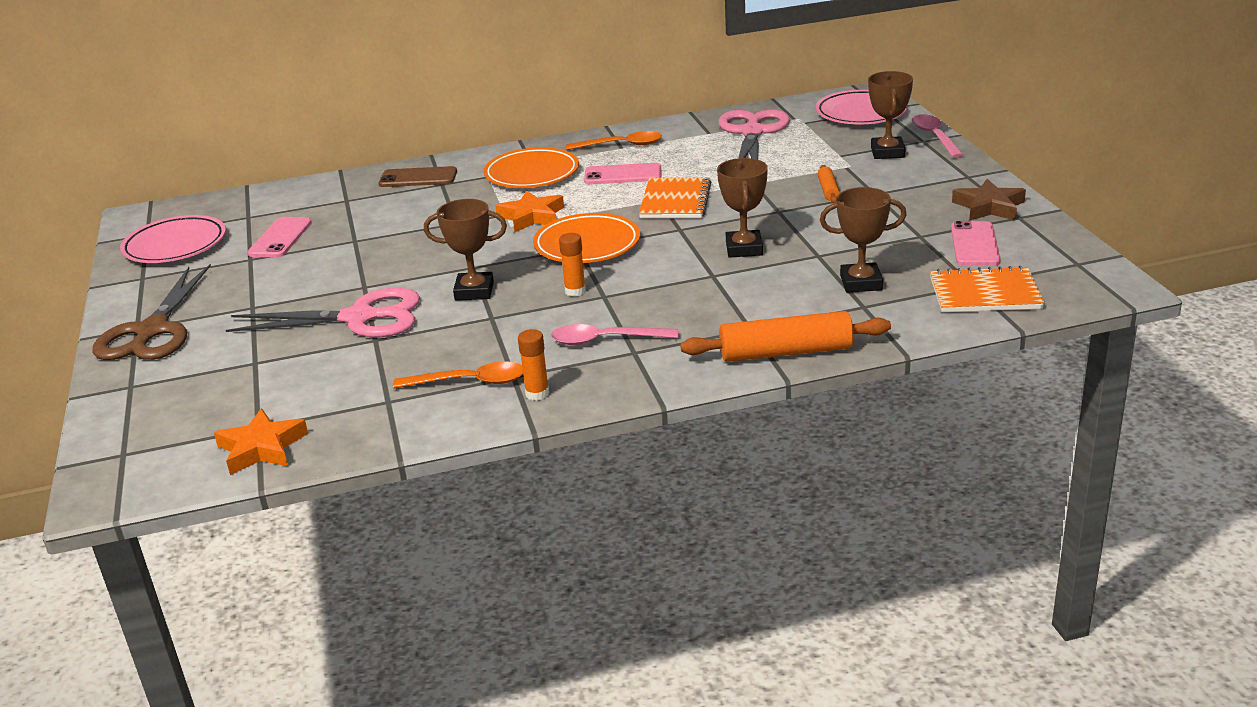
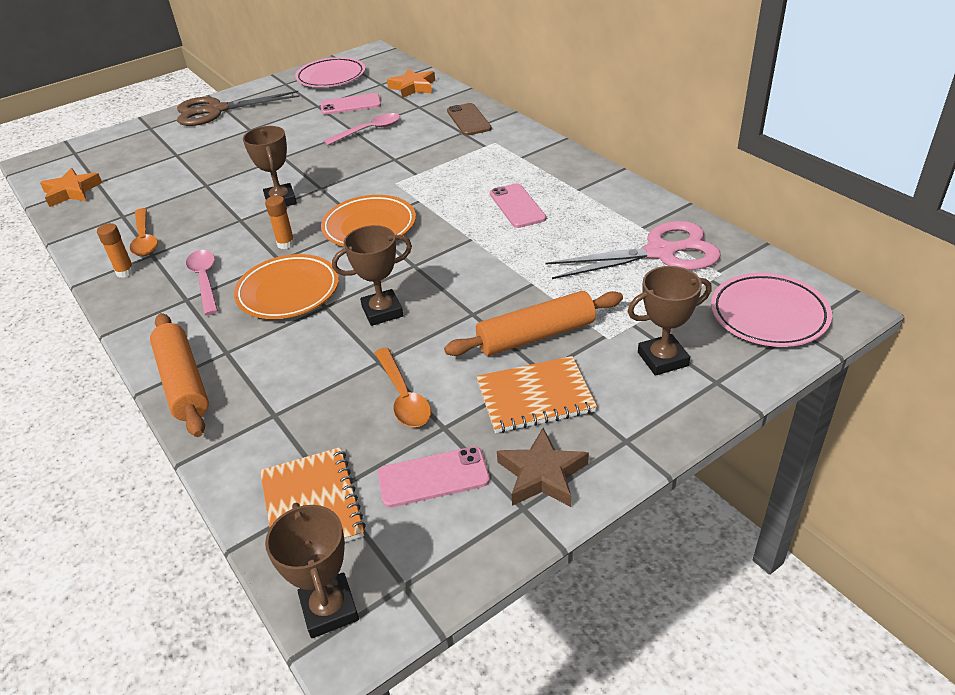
camera: 70 degrees right, 10 degrees up
pink scissors [226,288,420,337] -> none
orange plate [483,147,579,188] -> orange plate moved to [234,254,339,319]
orange star [496,190,564,232] -> orange star moved to [387,69,435,98]
orange spoon [566,131,662,150] -> orange spoon moved to [375,348,431,427]
orange notebook [639,177,711,219] -> orange notebook moved to [476,356,597,433]
orange rolling pin [818,165,840,203] -> orange rolling pin [444,291,623,356], size x1.99
brown trophy [820,187,907,293] -> brown trophy moved to [265,503,359,638]
pink spoon [912,114,964,158] -> pink spoon moved to [324,113,400,146]

